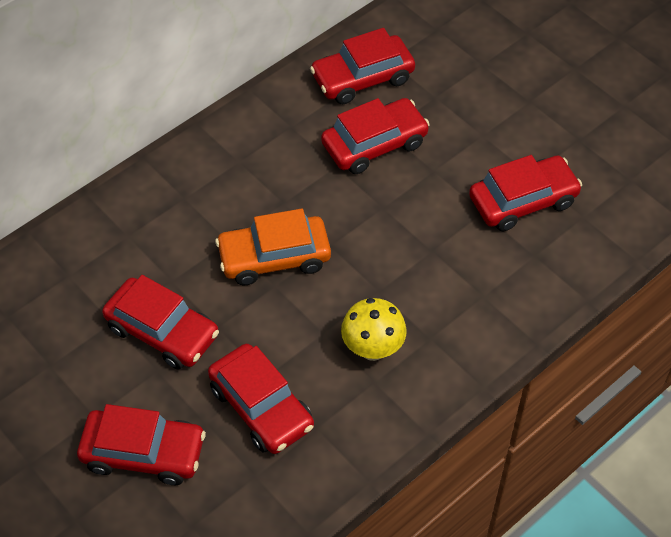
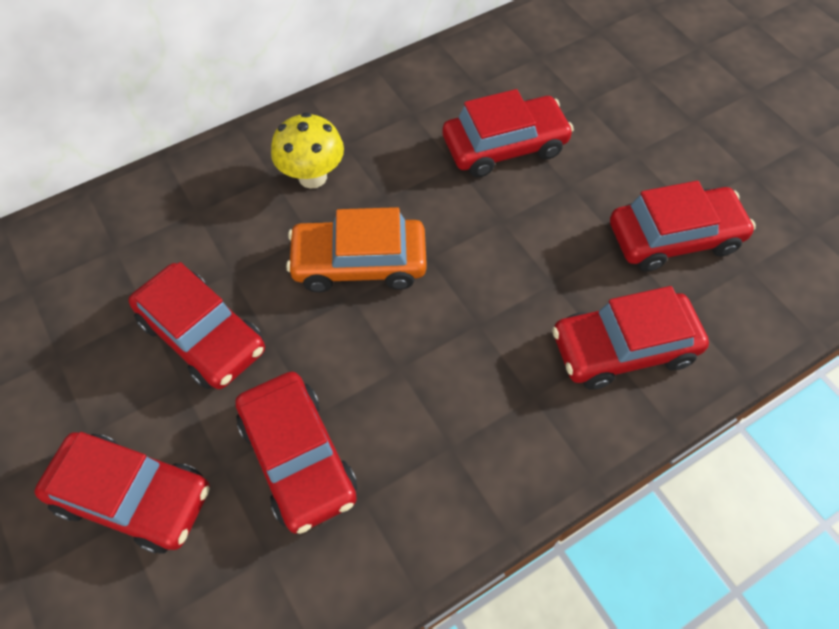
camera: 10 degrees right, 5 degrees up
red car [310,28,415,104] -> red car moved to [552,286,709,389]
yellow mushroom [341,298,407,361] -> yellow mushroom moved to [271,112,344,189]

